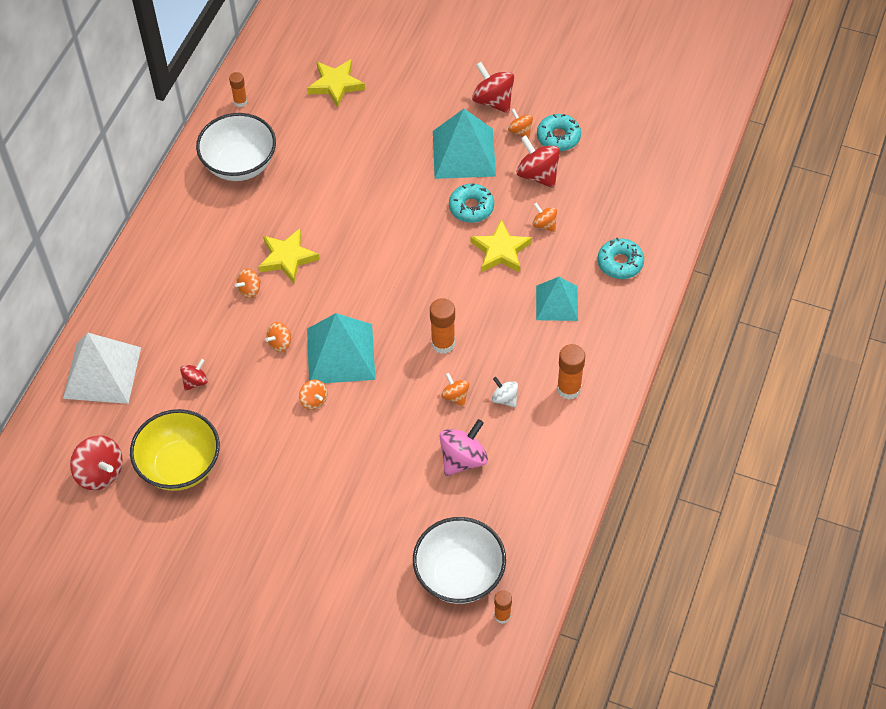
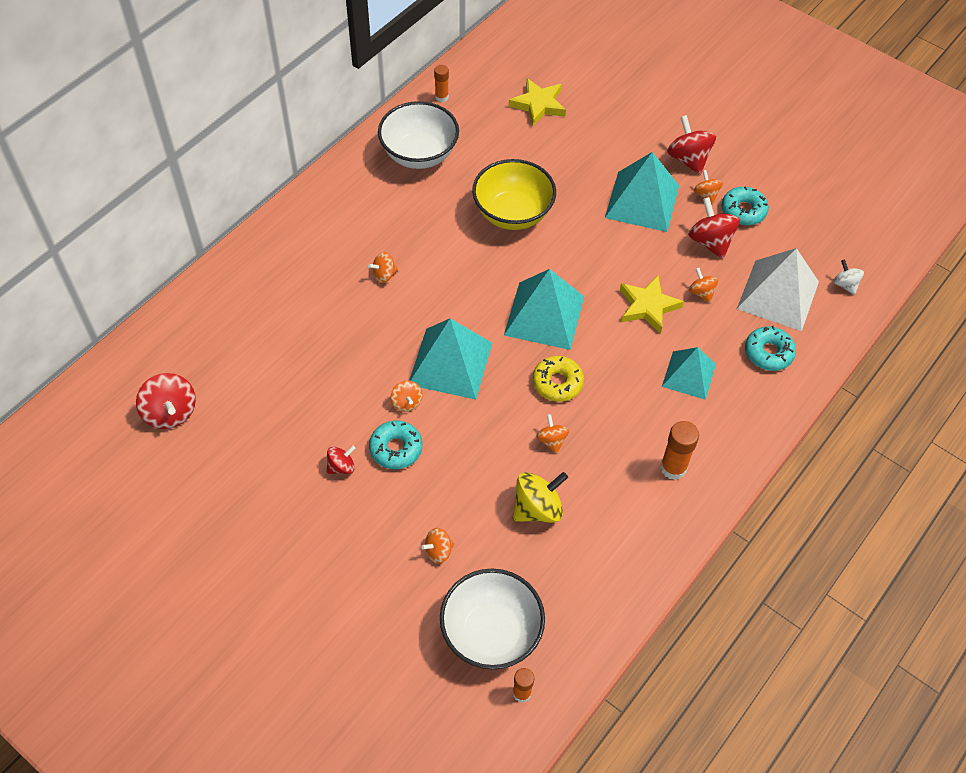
camera: 15 degrees right, 0 degrees up
white pyramid [63,333,141,404] -> white pyramid moved to [737,248,819,331]
yellow bowl [130,409,220,491] -> yellow bowl moved to [472,159,556,230]
red spinning top [180,359,208,391] -> red spinning top moved to [327,446,356,474]
yellow star [258,229,320,283] -> none
orange spinning top [265,322,291,352] -> orange spinning top moved to [421,528,454,564]
orange glue stick [430,298,455,354] -> yellow donut [533,356,584,402]
pink spinning top [439,419,488,476] -> yellow spinning top [512,472,568,523]
turquoise donut [449,183,494,223] -> turquoise donut moved to [369,421,422,469]
white spinning top [492,377,518,407] -> white spinning top moved to [833,260,864,295]
none -> turquoise pyramid [504,269,584,350]

